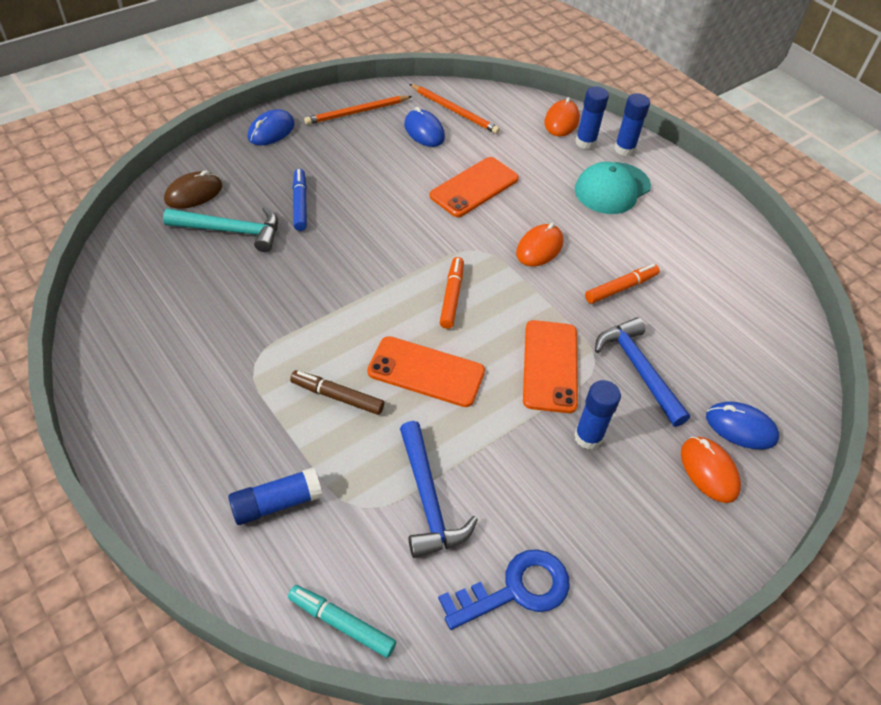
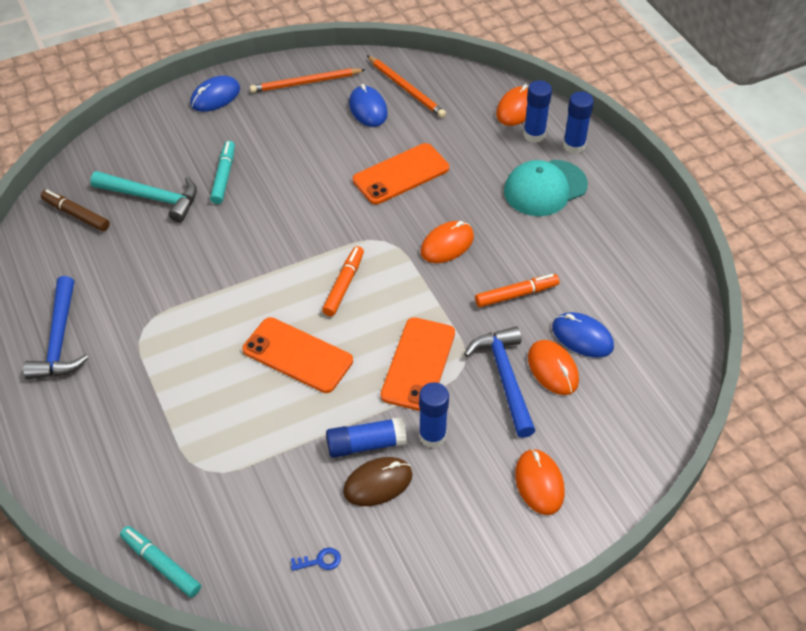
camera: 15 degrees right, 0 degrees up
brown mouse [164,171,222,209] -> brown mouse moved to [343,457,413,506]
blue glue stick [228,467,322,525] -> blue glue stick moved to [326,417,407,458]
brown marker [290,370,384,415] -> brown marker moved to [41,190,110,231]
blue marker [293,169,307,231] -> turquoise marker [210,141,235,204]
blue hammer [400,421,478,558] -> blue hammer moved to [23,276,88,379]
blue key [438,549,570,630] -> blue key [291,548,341,571], size x0.41
blue mouse [706,402,779,449] -> blue mouse moved to [552,312,614,358]
none -> orange mouse [528,340,579,395]

